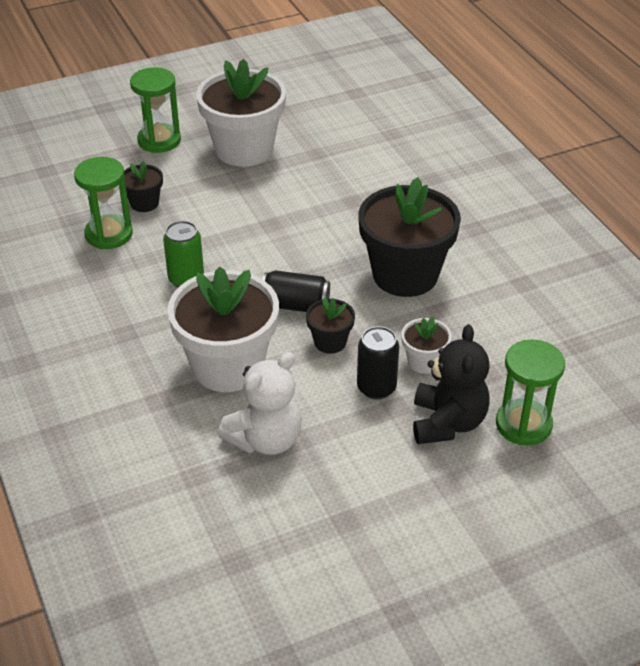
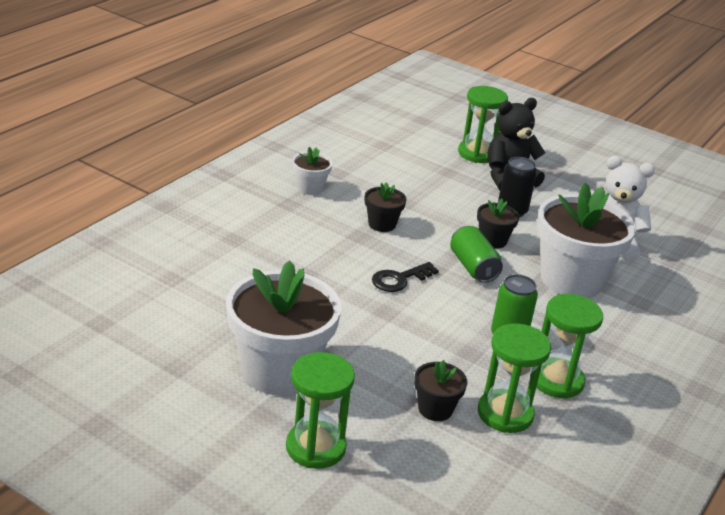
camera: 125 degrees left, 10 degrees down
black can [262,270,330,312] -> green can [450,226,503,283]
black flower pot [358,177,461,297] -> black flower pot [365,182,407,232], size x0.46
white flower pot [401,317,452,374] -> white flower pot moved to [292,147,333,195]
none -> black key [372,262,439,292]
none -> green hourglass [531,294,603,399]

